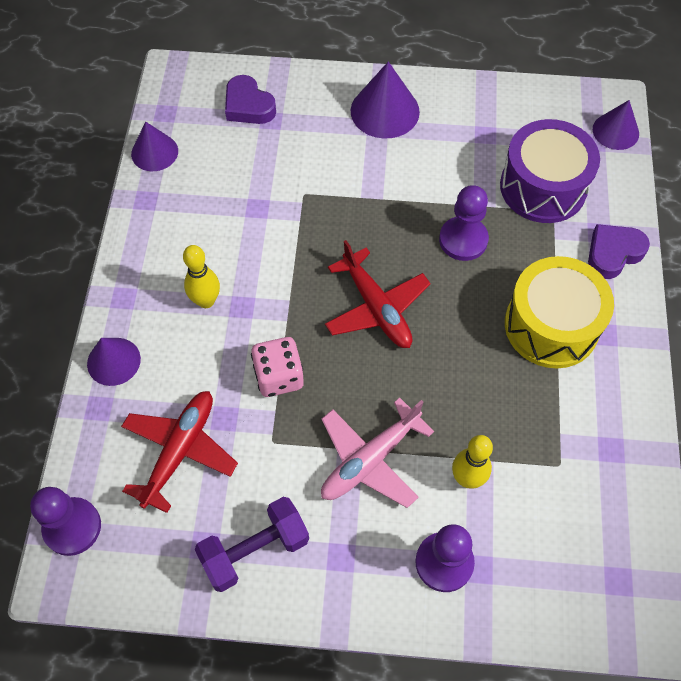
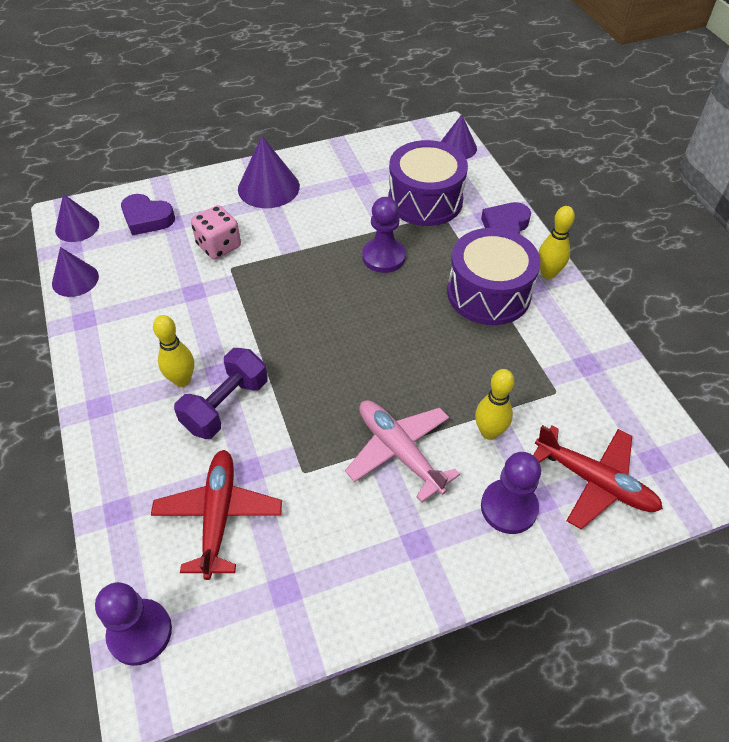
camera: 25 degrees left, 10 degrees down
purple cone [87,338,141,386] -> purple cone moved to [55,194,99,242]
purple dumbbell [195,497,309,592] -> purple dumbbell moved to [174,348,268,439]
pink dice [251,337,304,397] -> pink dice moved to [191,205,241,259]
pink plane [321,398,434,508] -> pink plane turned 120 degrees clockwise [345,400,460,503]
red plane [325,240,430,348] -> red plane moved to [533,425,663,529]
yellow drum [505,256,614,368] -> purple drum [447,228,541,325]
none -> yellow bowling pin [538,206,575,279]

